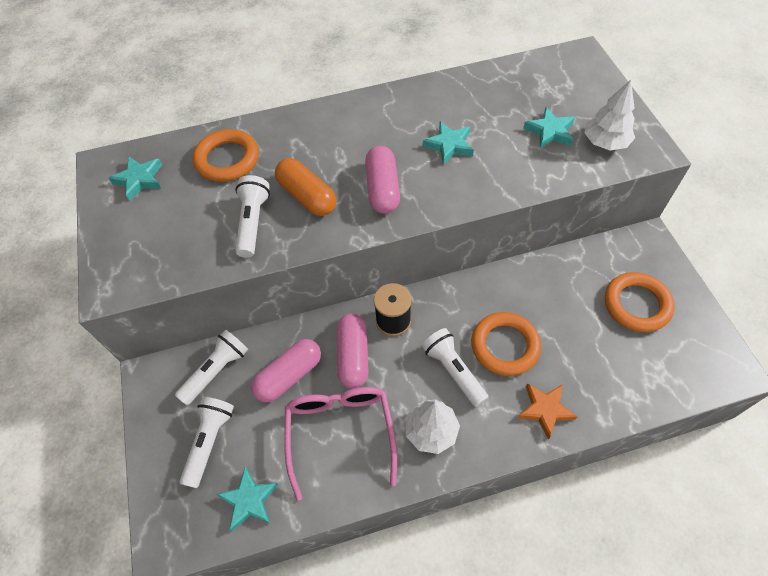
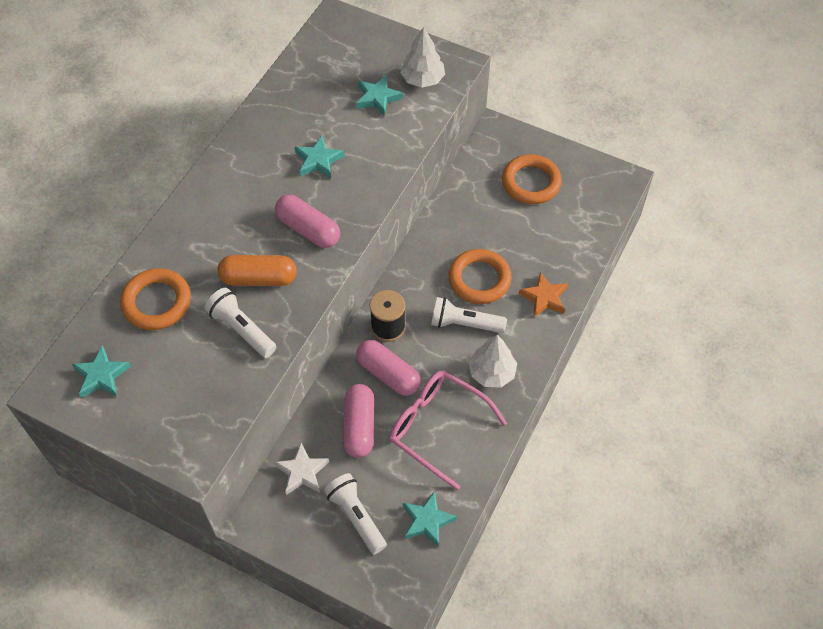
camera: 50 degrees left, 0 degrees up
white flashlight [175,330,248,405] -> white star [274,443,329,495]

